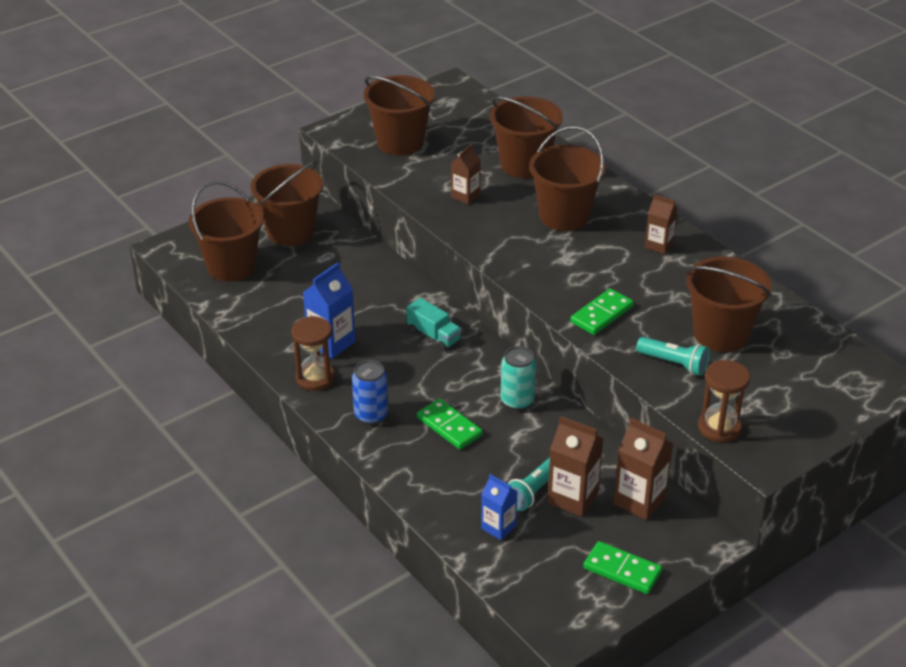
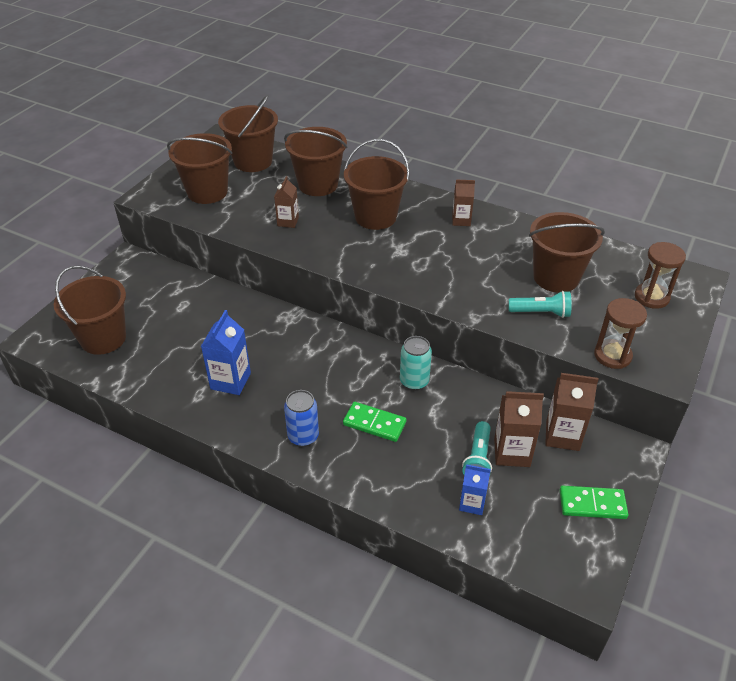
camera: 25 degrees left, 5 degrees up
brown bucket [251,161,323,246] -> brown bucket moved to [218,95,278,172]
brown hourglass [292,316,335,391] -> brown hourglass moved to [635,242,686,309]
turquoise truck [406,298,462,351] -> none
green domino [570,288,634,335] -> none

